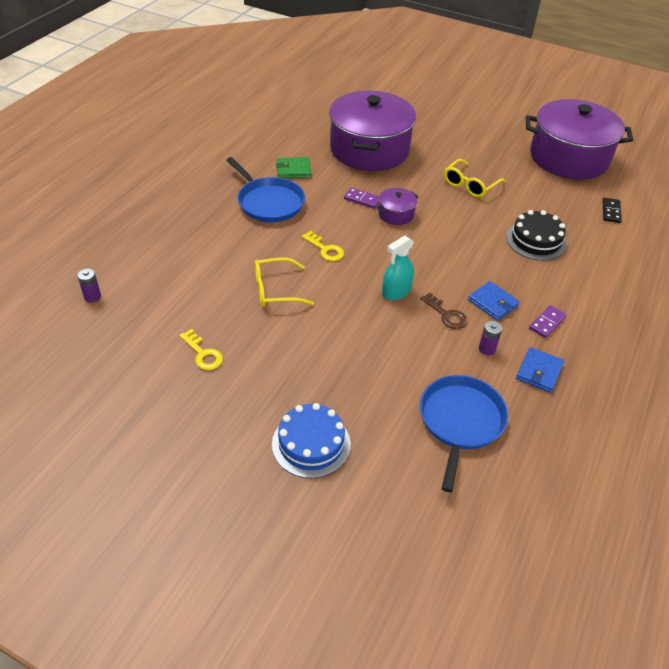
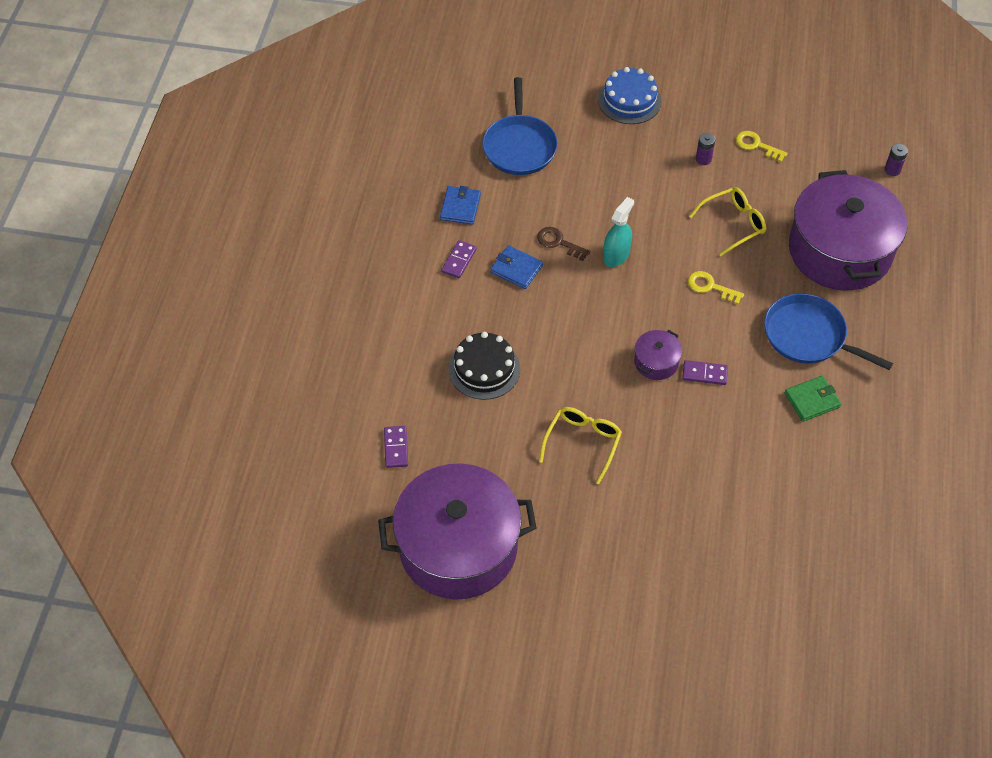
camera: 165 degrees right, 10 degrees up
purple pot [329,91,416,171] -> purple pot moved to [789,170,907,291]
purple battery [479,321,502,355] -> purple battery moved to [696,133,715,165]
black domino [602,198,622,223] -> purple domino [384,426,408,468]

